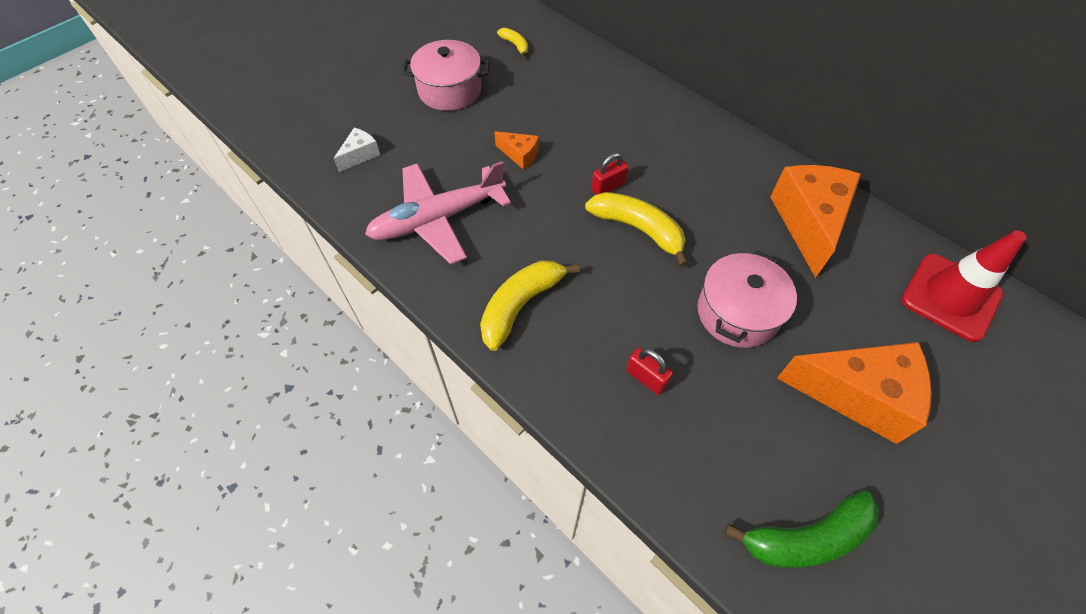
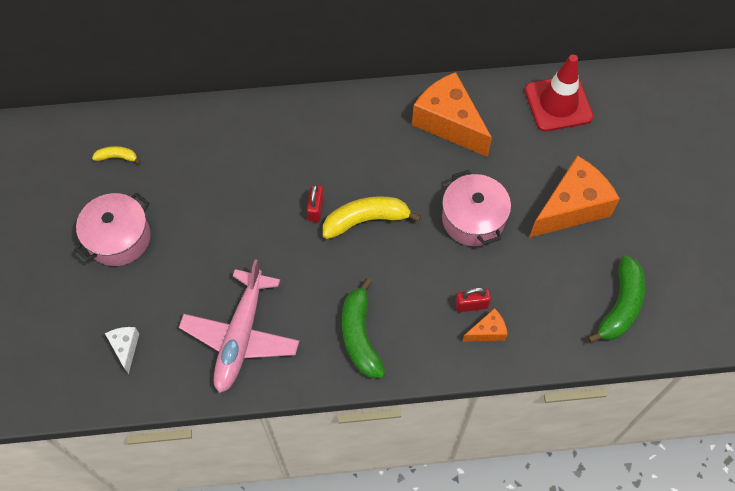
camera: 50 degrees left, 5 degrees up
yellow banana [480,261,580,351] -> green banana [342,278,385,378]
orange cheese [494,131,539,170] -> orange cheese moved to [462,308,508,342]

